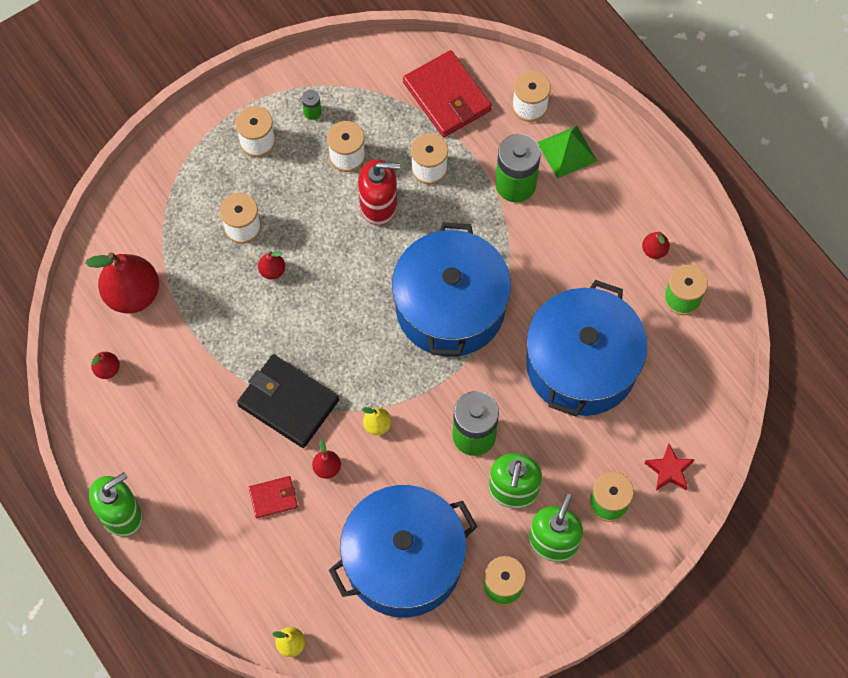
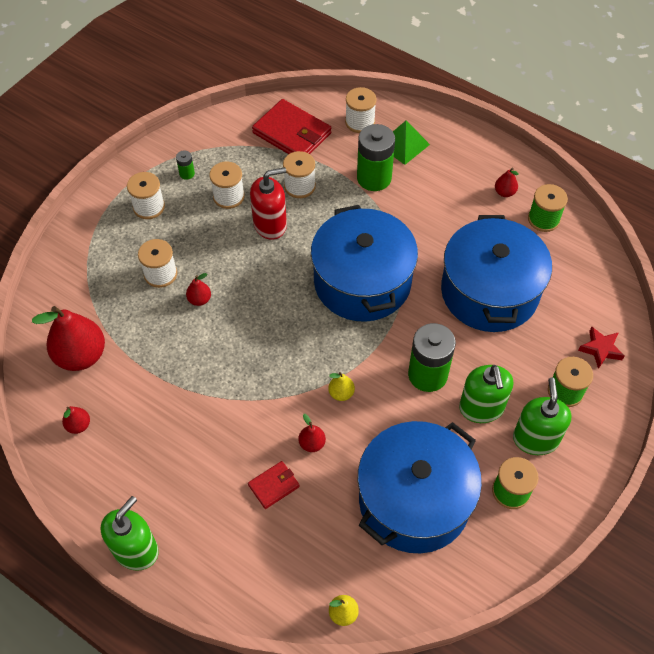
camera: 20 degrees left, 10 degrees down
black wallet [237,354,339,448] -> none

